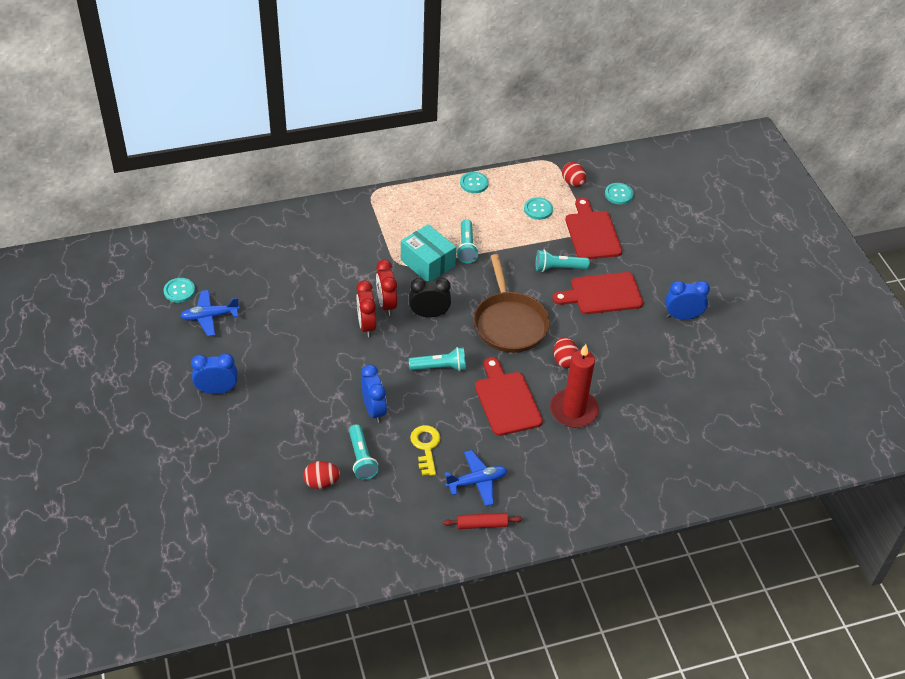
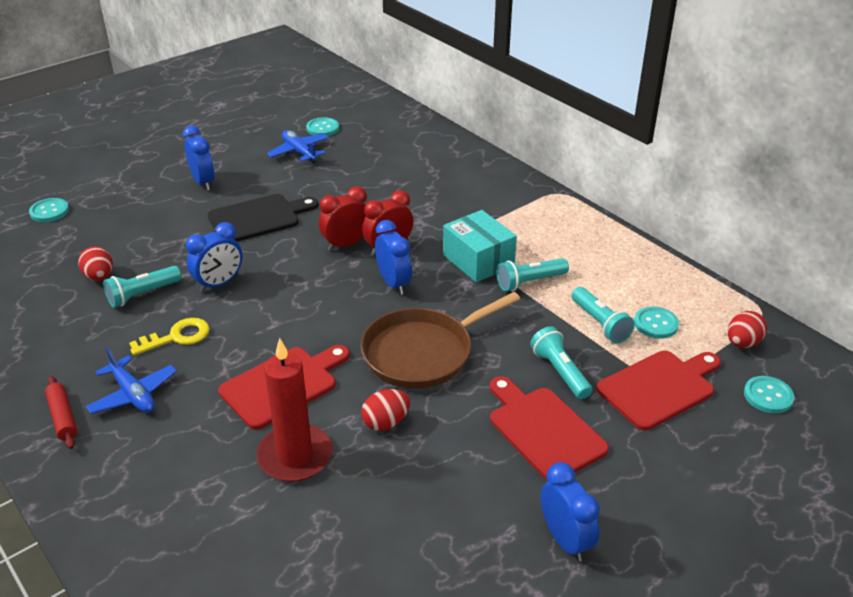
camera: 70 degrees right, 10 degrees down
turquoise box [401,224,456,281] -> turquoise box turned 60 degrees counterclockwise [443,210,517,282]
black clock [409,278,451,318] -> blue clock [375,220,412,295]
turquoise flashlight [409,347,466,371] -> turquoise flashlight moved to [572,287,635,343]
turquoise button [460,172,488,193] -> turquoise button moved to [29,198,69,222]
none -> black cutting board [208,194,318,242]

